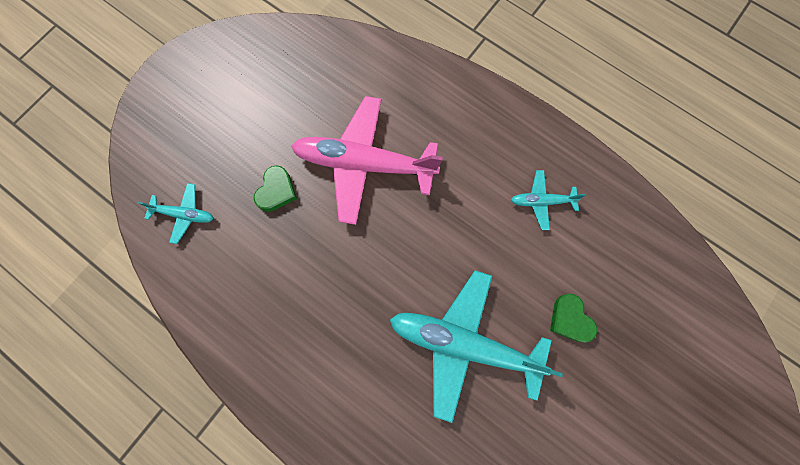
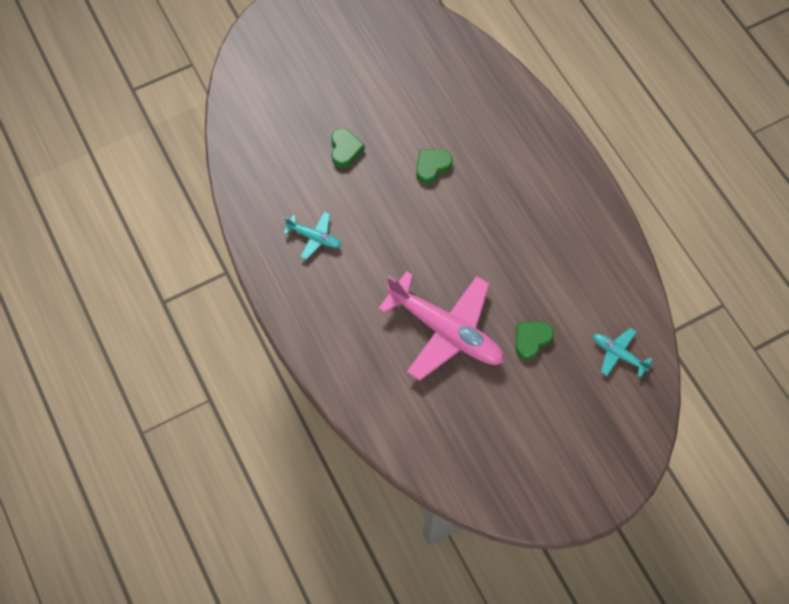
camera: 155 degrees left, 10 degrees down
turquoise plane [390,271,563,423] -> green heart [416,149,453,184]

